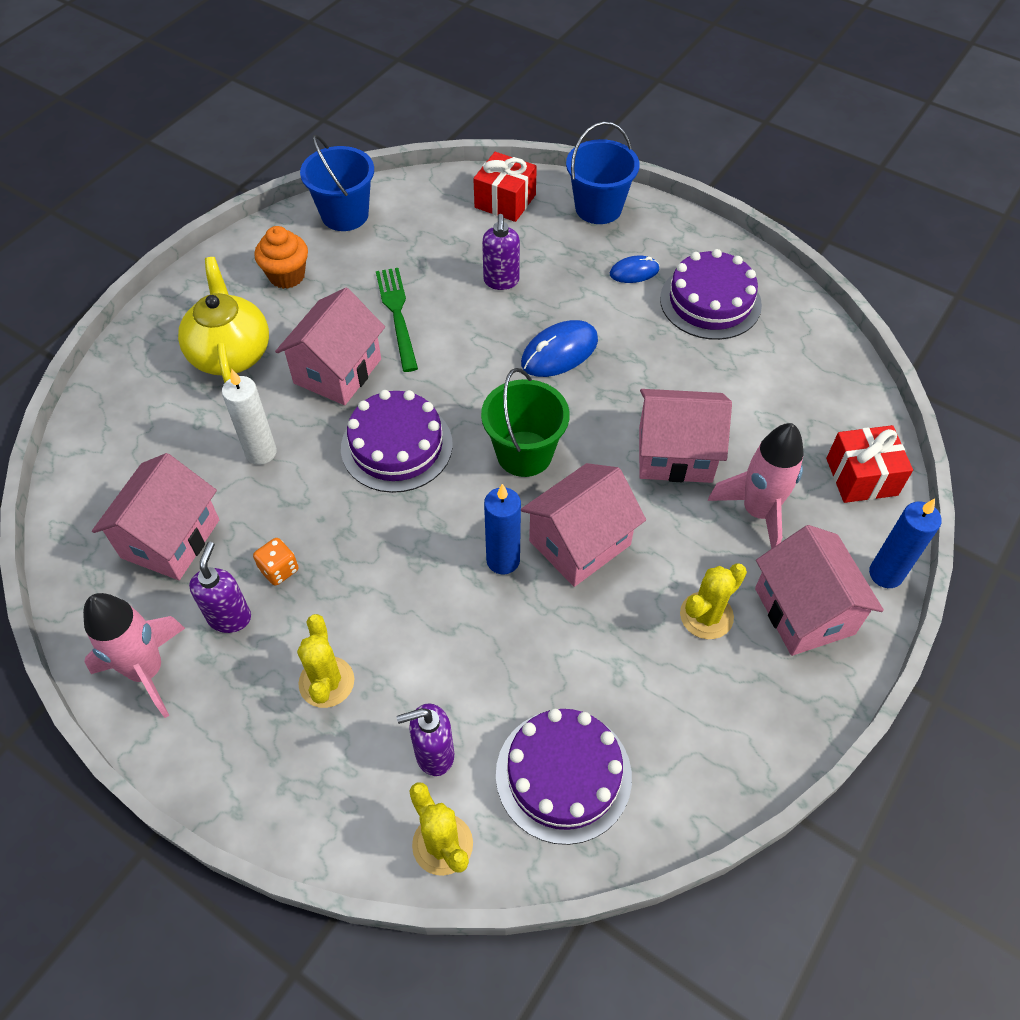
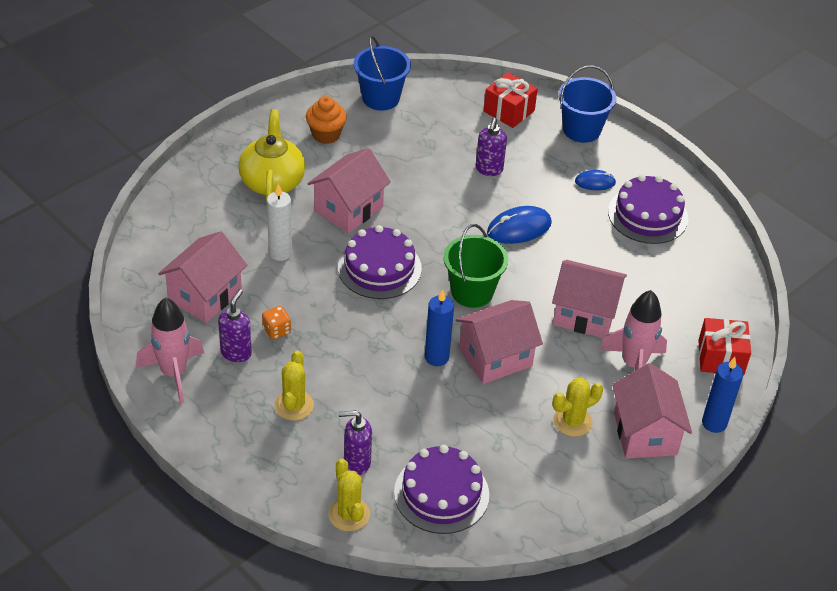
camera: 10 degrees right, 10 degrees down
green fork [376,268,418,372] -> none

